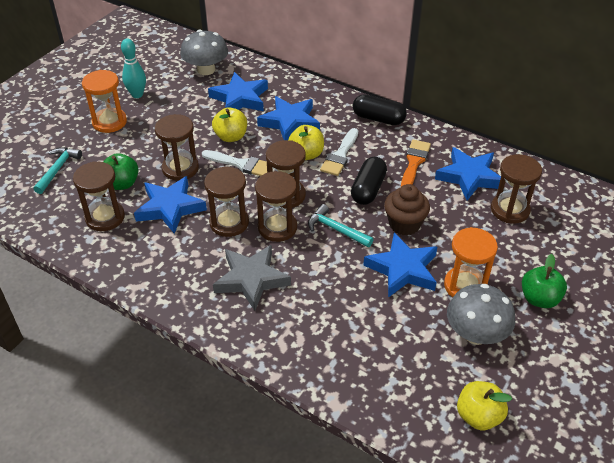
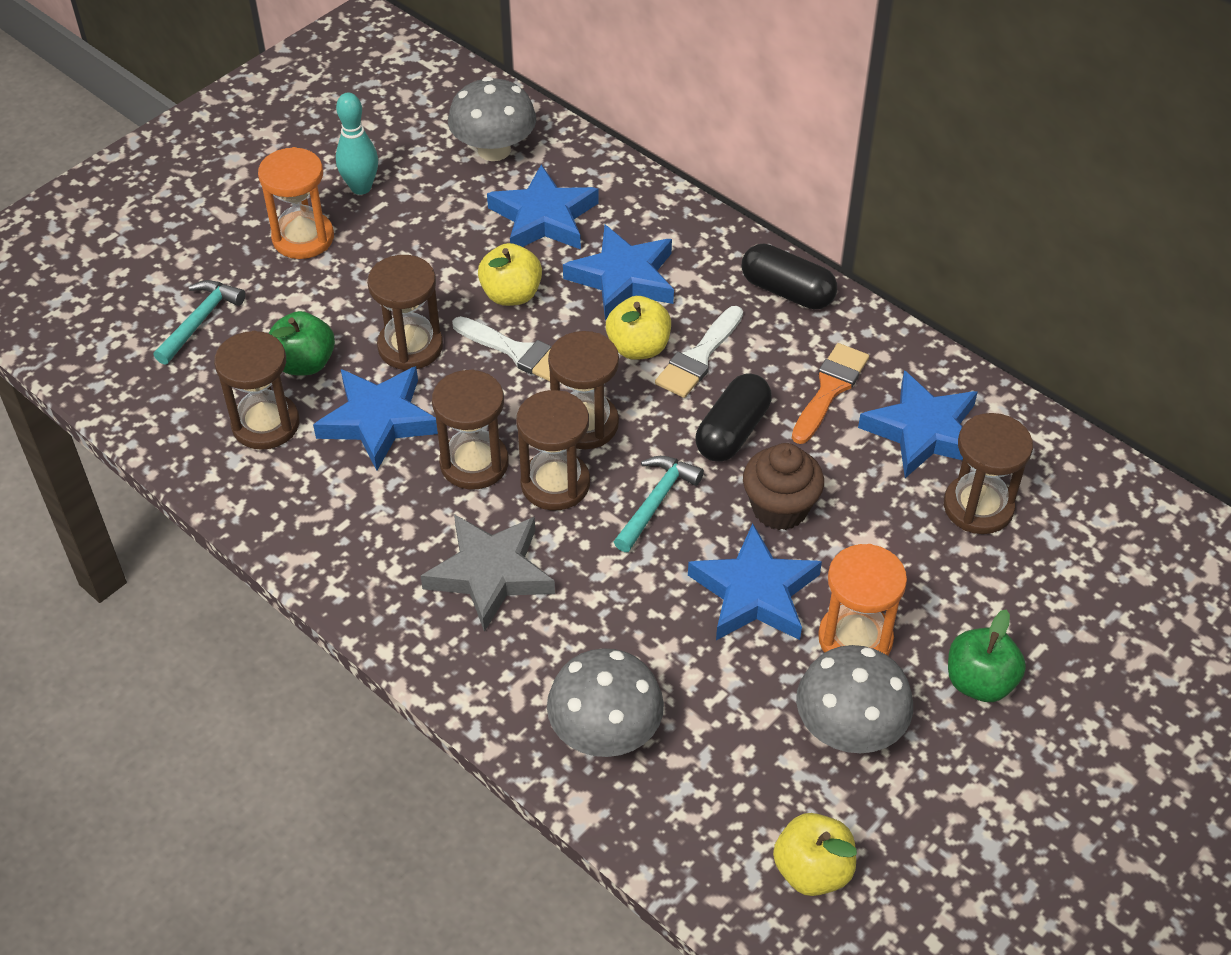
camera: 10 degrees right, 5 degrees up
turquoise hammer [308,204,374,247] -> turquoise hammer turned 75 degrees clockwise [614,456,704,552]
none -> grey mushroom [547,648,664,757]

